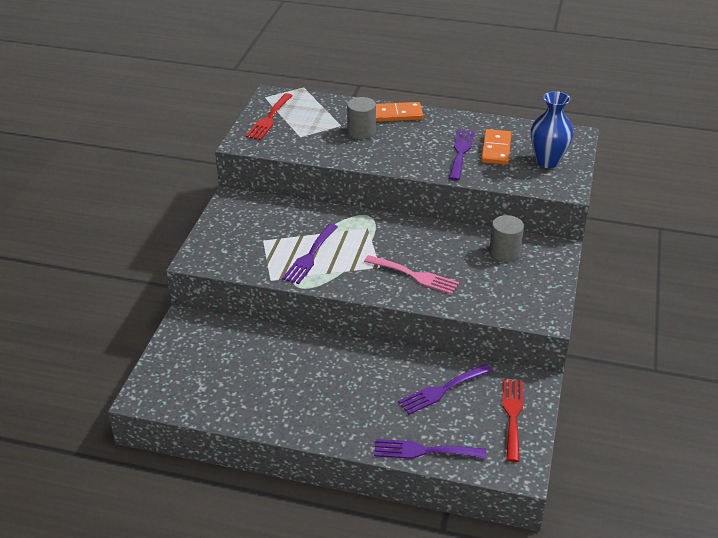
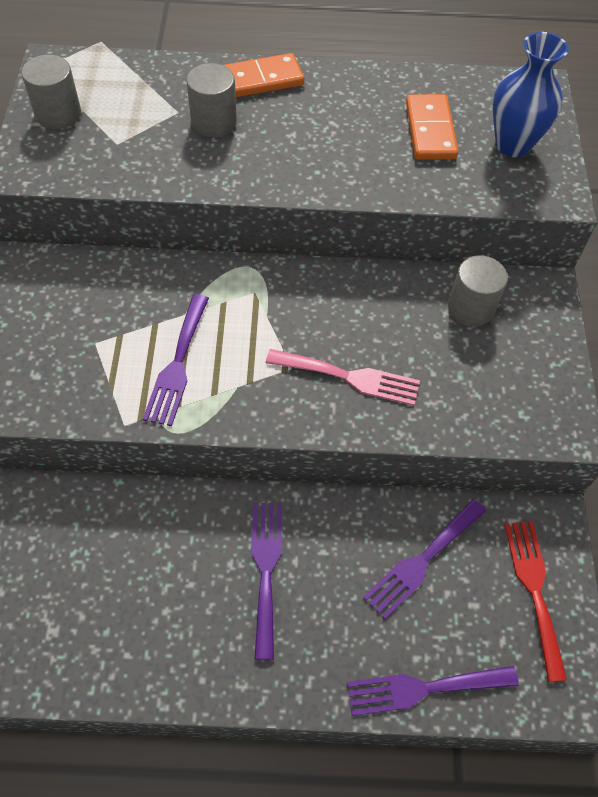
camera: 15 degrees left, 20 degrees up
red fork [246,93,293,140] -> grey cylinder [22,55,81,129]
purple fork [449,129,475,181] -> purple fork moved to [251,503,282,660]

